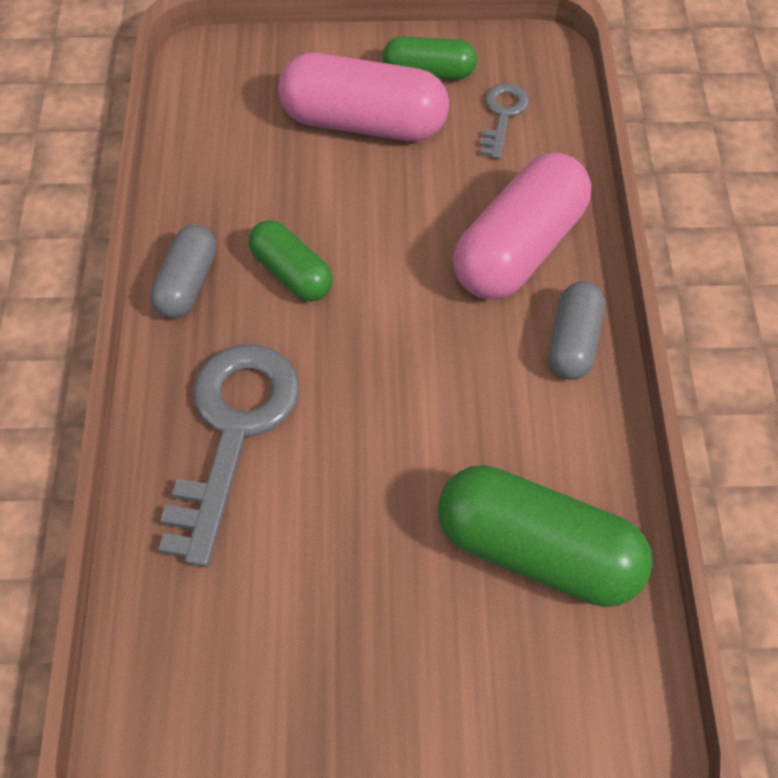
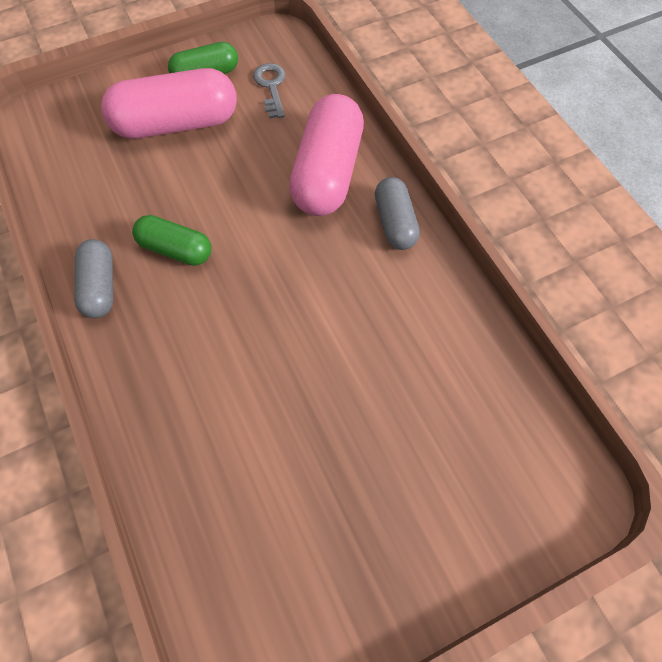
camera: 25 degrees left, 5 degrees up
grey key [158,345,300,567] -> none
green capsule [438,465,653,607] -> none

